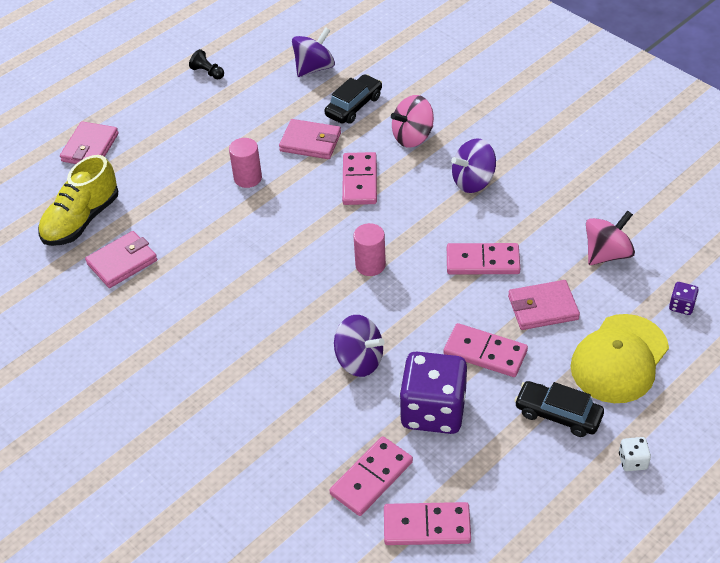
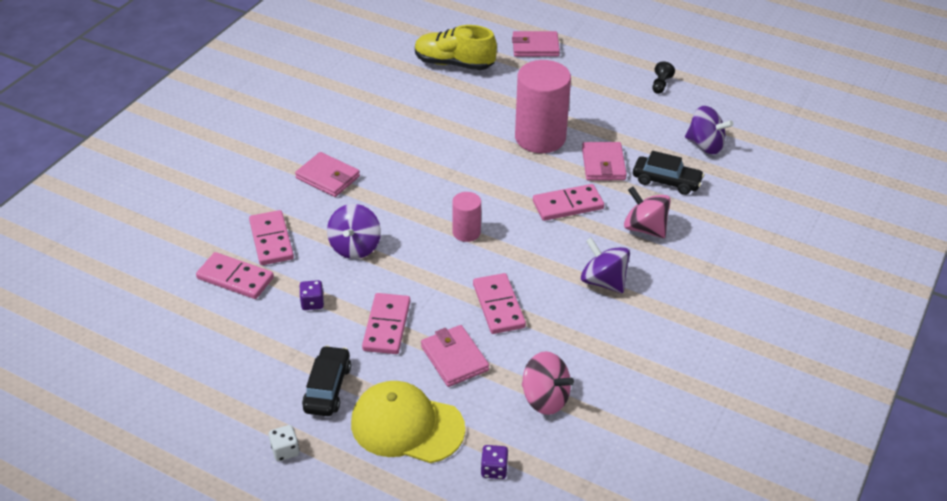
camera: 70 degrees right, 5 degrees down
pink wallet [85,231,157,288] -> pink wallet moved to [295,152,360,197]
pink cylinder [229,138,262,188] -> pink cylinder [515,60,571,153], size x1.98
pink domino [384,502,471,545] -> pink domino moved to [249,210,294,265]
purple dice [399,351,467,434] -> purple dice [299,280,324,310], size x0.41

